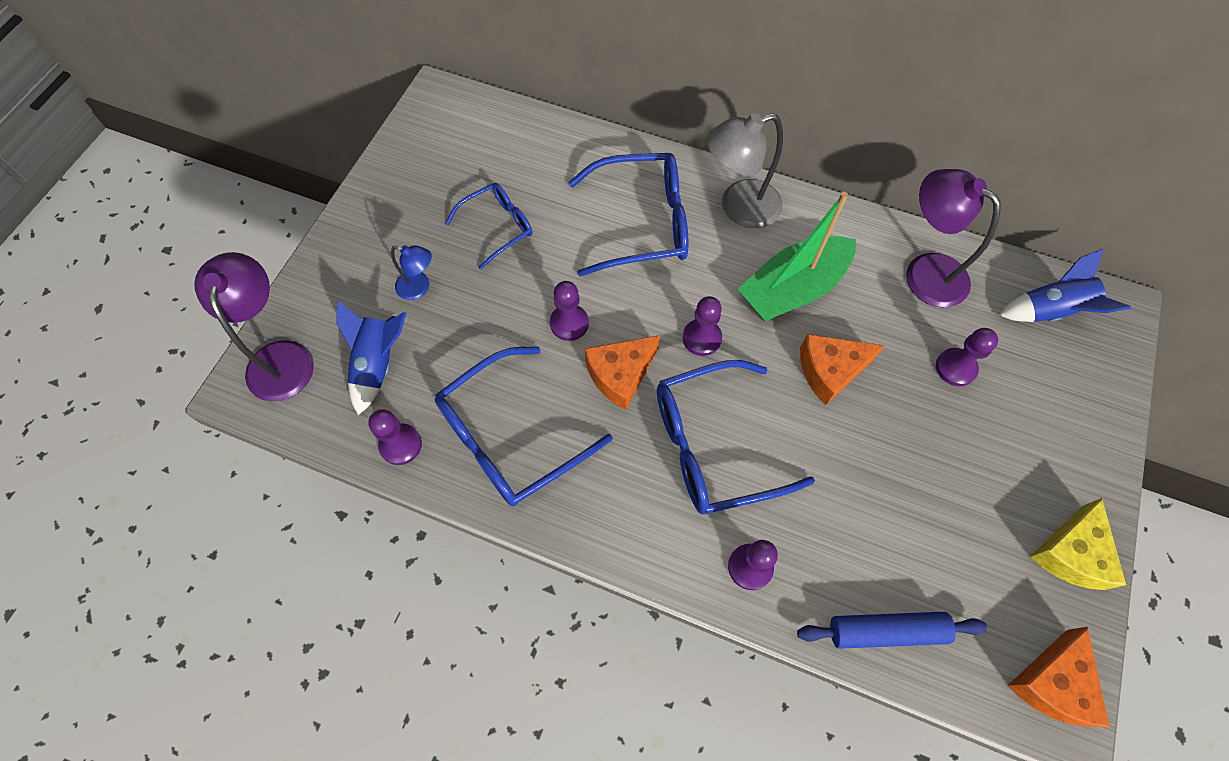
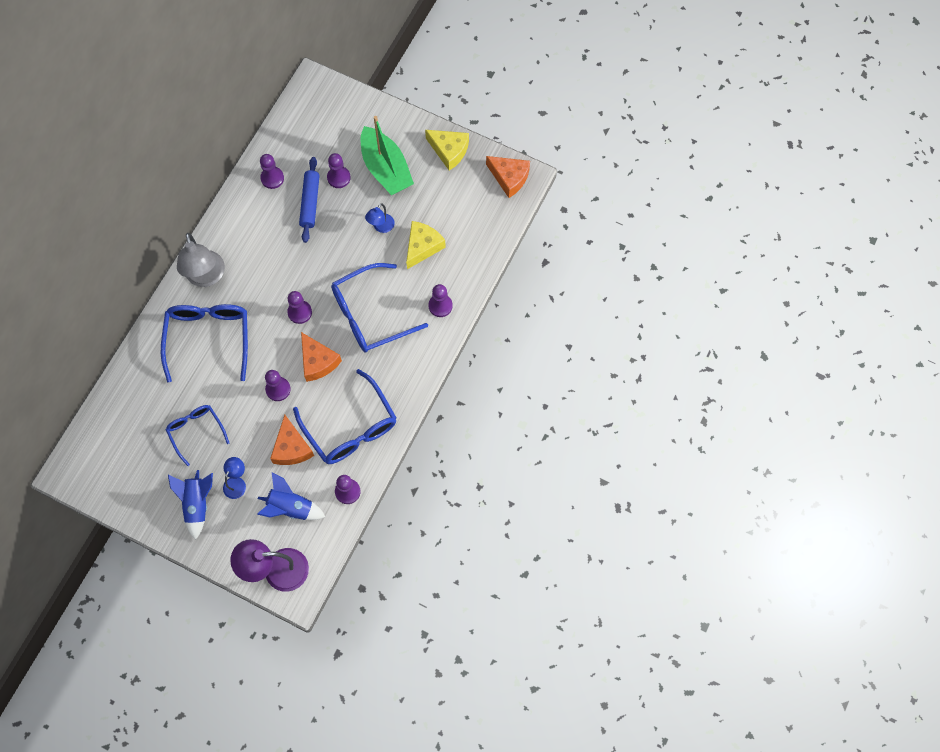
camera: 85 degrees left, 5 degrees up
blue glasses [657,360,815,514] -> blue glasses turned 75 degrees clockwise [331,263,428,352]
green boat [738,192,856,322] -> green boat moved to [361,116,414,195]
blue rolling pin [797,612,987,649] -> blue rolling pin moved to [299,157,320,243]
orange cheese [800,334,885,405] -> orange cheese moved to [270,415,314,465]
purple lamp [906,169,1001,307] -> purple pawn [260,154,284,189]
blue rocket [999,249,1131,322] -> blue rocket moved to [168,470,213,540]
none -> blue lamp [365,203,395,233]
none -> yellow cheese [406,221,446,269]

